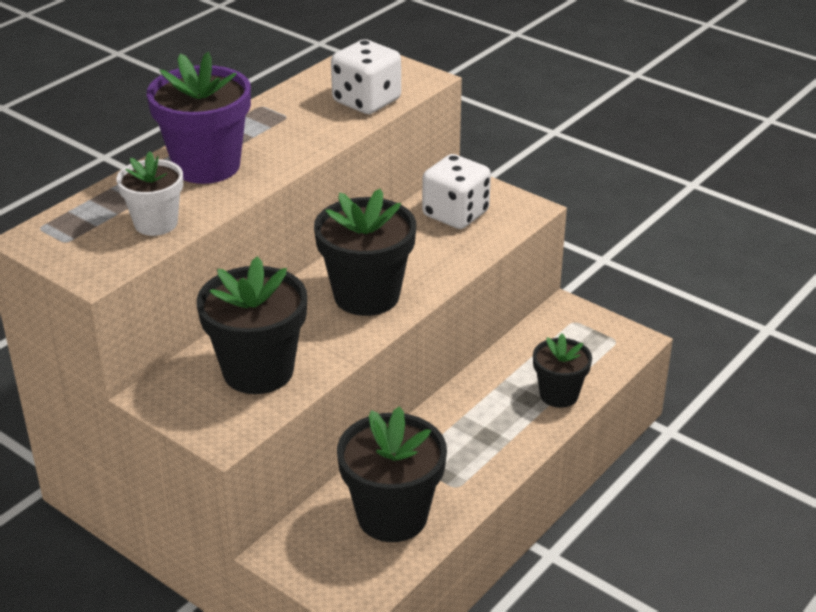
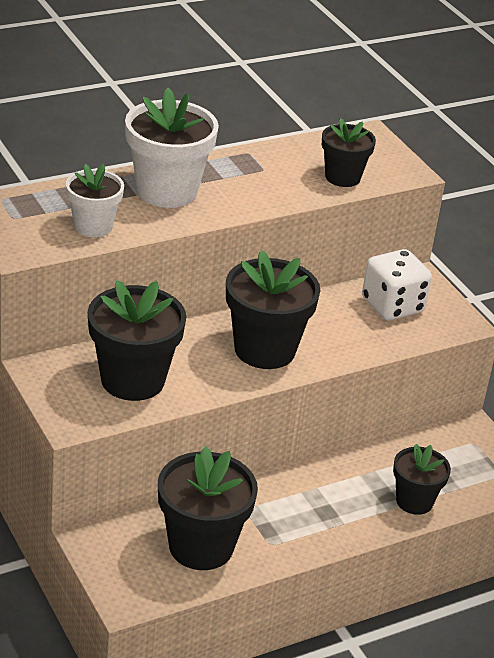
camera: 20 degrees right, 0 degrees up
purple flower pot [147,52,251,184] -> white flower pot [125,88,219,208]
white dice [331,39,401,114] -> black flower pot [322,118,376,187]

